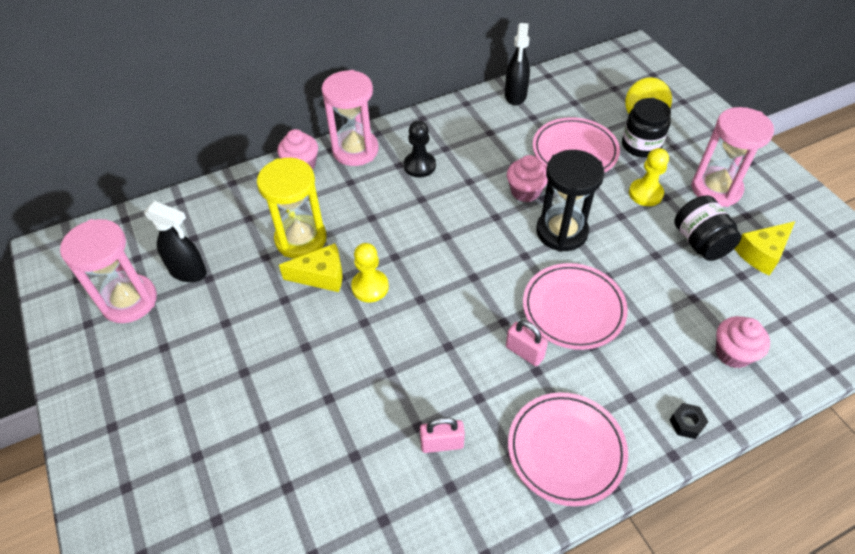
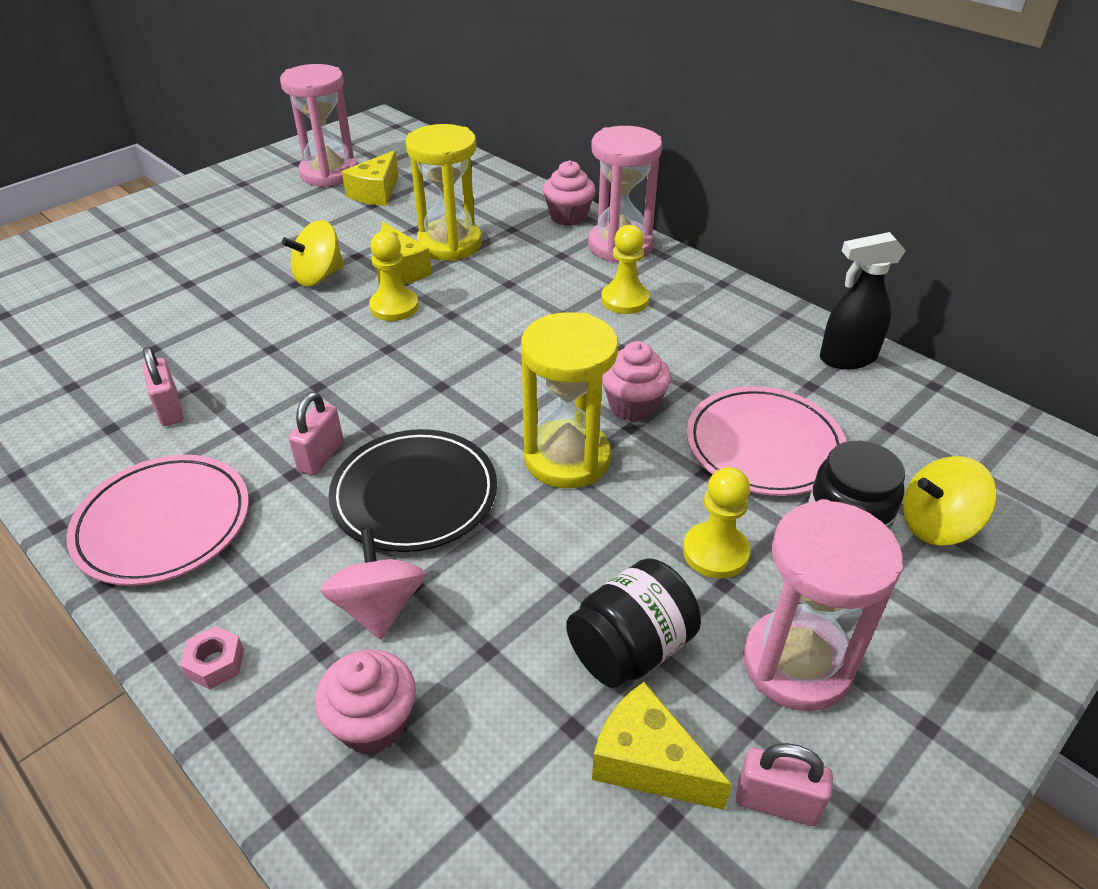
camera: 70 degrees right, 10 degrees down
black spray bottle [144,201,207,282] -> yellow cheese [342,150,399,206]
black pawn [404,120,436,178] -> yellow pawn [601,225,649,314]
pink plate [523,263,628,350] -> black plate [329,429,497,552]
black hourglass [536,150,605,252] -> yellow hourglass [521,312,618,488]
black nut [670,403,708,439] -> pink nut [180,626,244,689]
none -> yellow spinning top [282,220,344,286]
none -> pink spinning top [320,529,426,640]
none -> pink padlock [736,743,833,826]

